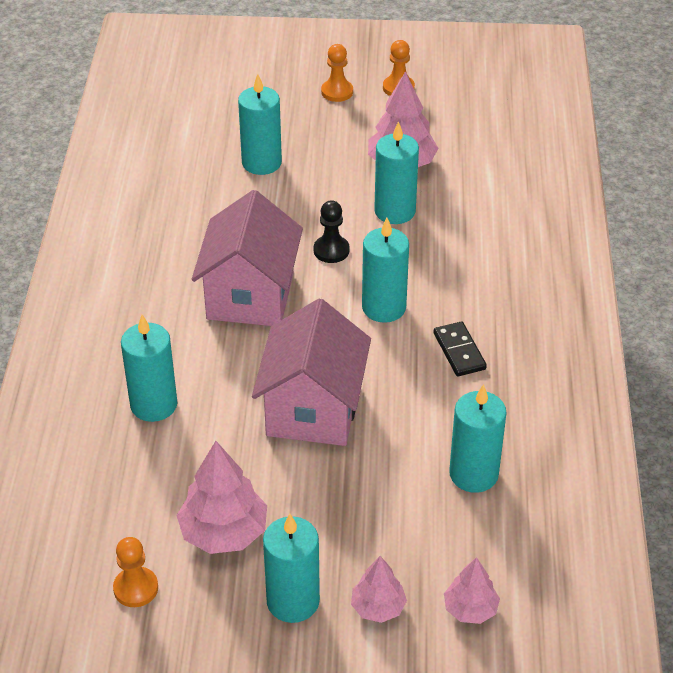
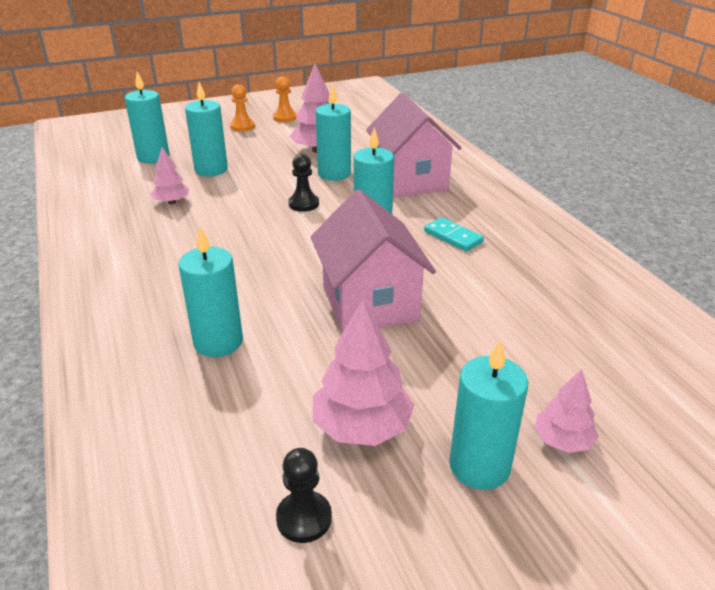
camera: 25 degrees left, 10 degrees down
orange pawn [113,537,158,607] -> black pawn [276,448,332,543]
pink house [192,190,303,326] -> pink house moved to [366,93,462,198]
black domino [434,322,487,376] -> turquoise domino [424,217,484,252]
pink tree [444,557,500,624] -> pink tree moved to [151,147,189,204]
turquoise candle [449,384,506,493] -> turquoise candle moved to [124,72,170,164]

